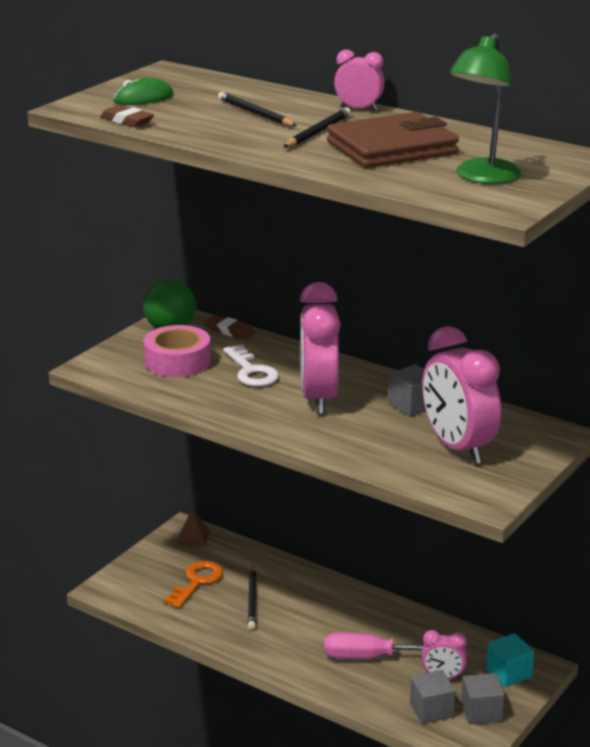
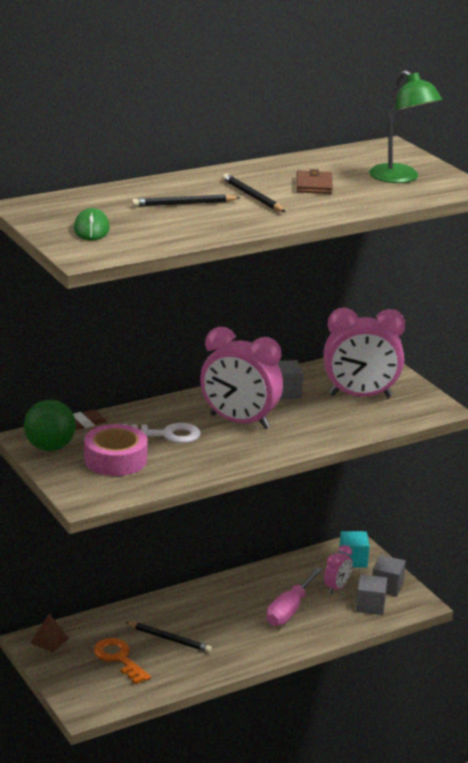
camera: 65 degrees left, 0 degrees up
brown eraser [100,105,154,127] -> none
brown wallet [327,112,459,168] -> brown wallet [296,169,333,194], size x0.50
pink clock [334,50,385,111] -> none

